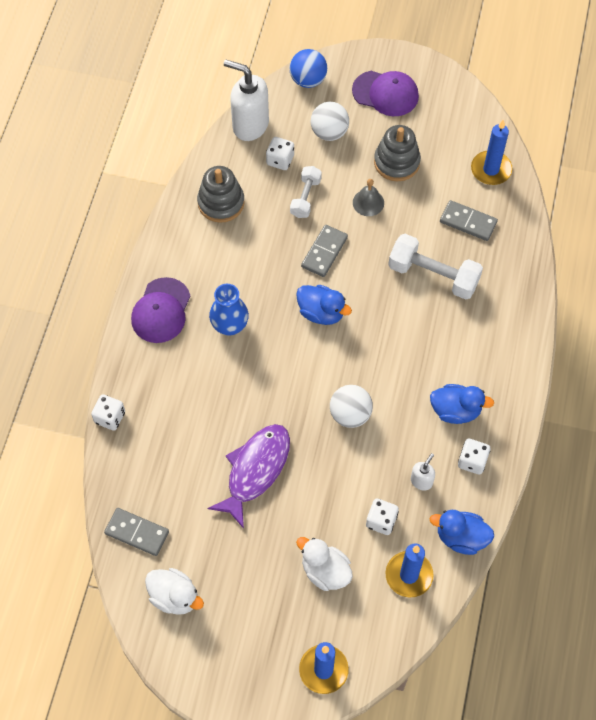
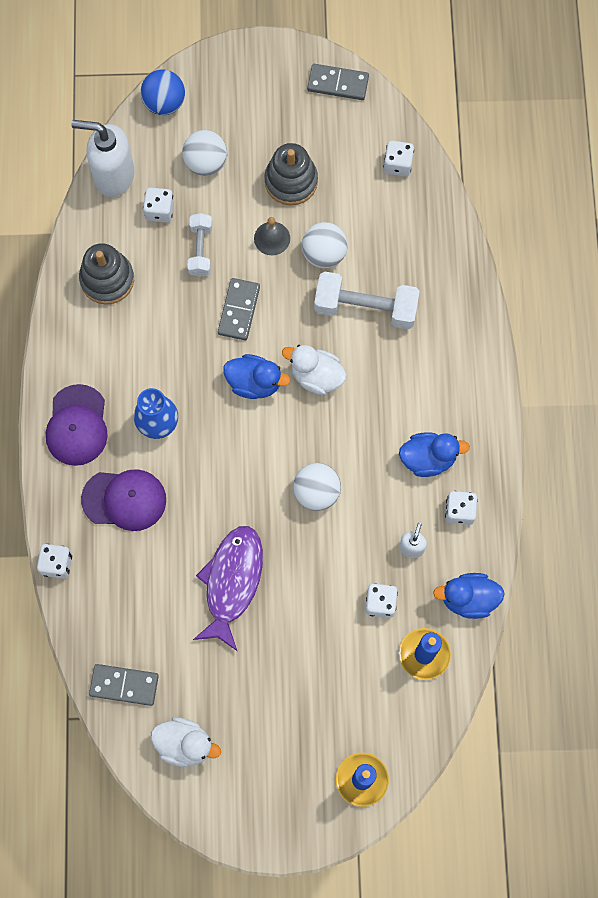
camera: 15 degrees left, 10 degrees up
white duck [296,537,353,591] -> white duck moved to [282,345,347,395]
purple cap [352,71,419,116] -> purple cap moved to [81,469,166,531]
grey domino [440,200,498,241] -> grey domino moved to [307,64,369,100]
blue candle [471,120,512,185] -> white dice [383,141,414,177]
none -> white ball [302,222,348,268]

